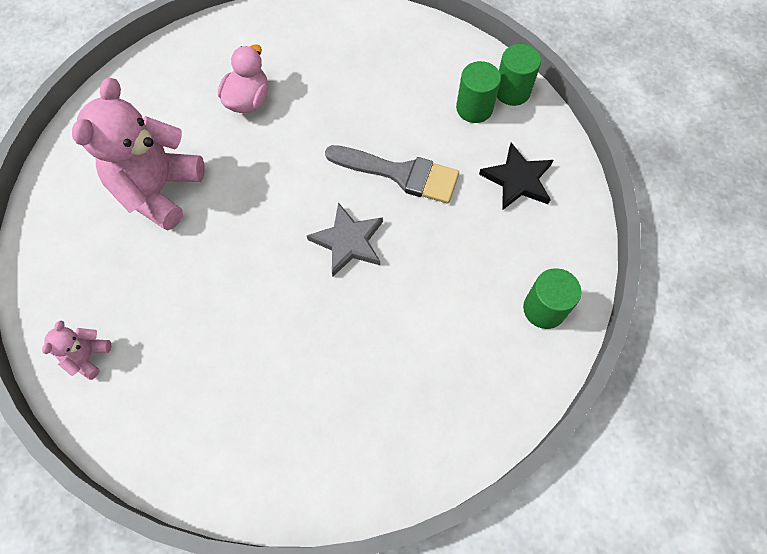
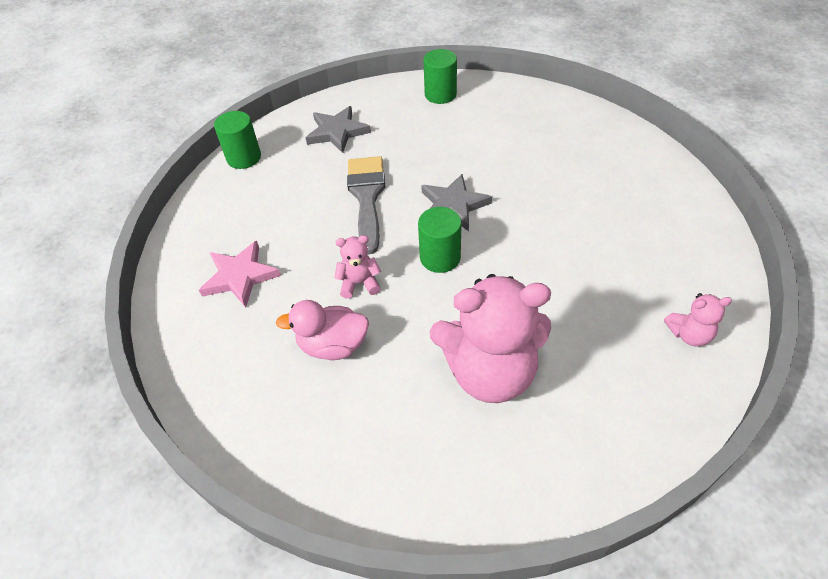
camera: 110 degrees left, 15 degrees down
green cylinder [456,61,501,123] -> green cylinder moved to [418,207,461,273]
black star [479,143,553,210] -> grey star [306,106,371,153]
none -> pink star [199,241,281,308]
none -> pink teddy bear [334,235,381,299]

